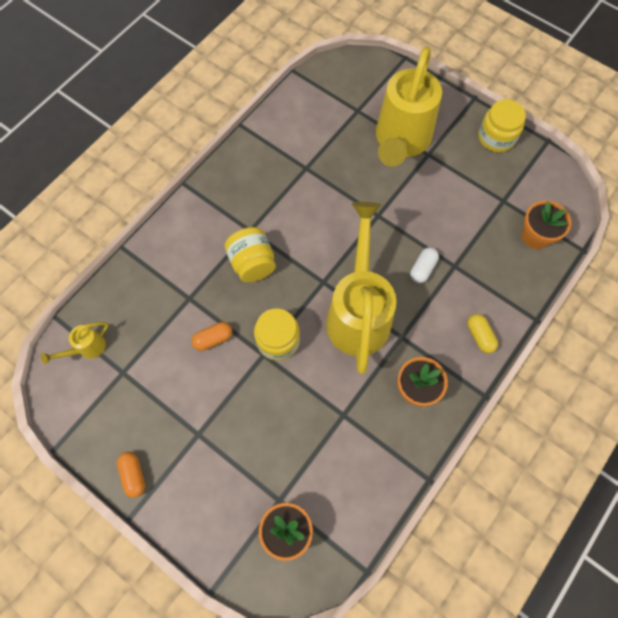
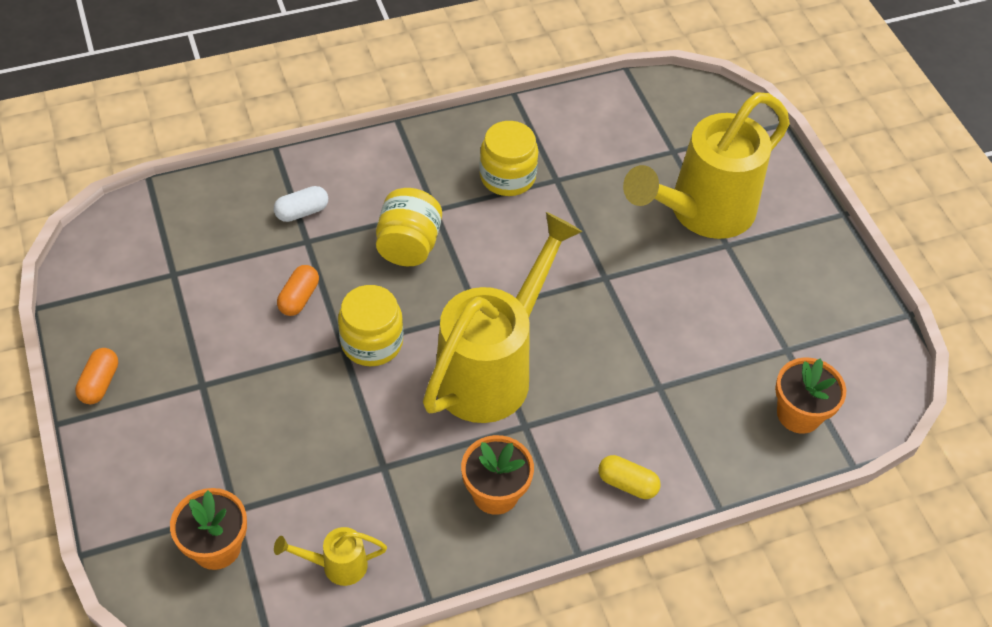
camera: 30 degrees right, 15 degrees down
yellow watering can [41,322,108,365] -> yellow watering can moved to [274,527,387,586]
orange capsule [192,322,232,351] -> orange capsule turned 75 degrees counterclockwise [277,265,319,316]
white capsule [410,247,439,283] -> white capsule moved to [273,186,328,222]
yellow capsule [467,314,498,353] -> yellow capsule turned 75 degrees counterclockwise [598,455,661,499]
yellow jar [478,99,526,152] -> yellow jar moved to [479,121,539,196]

